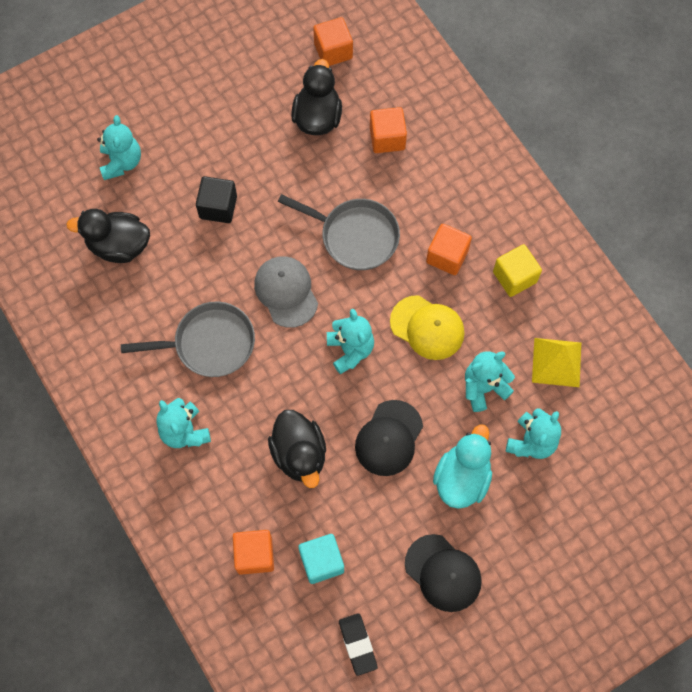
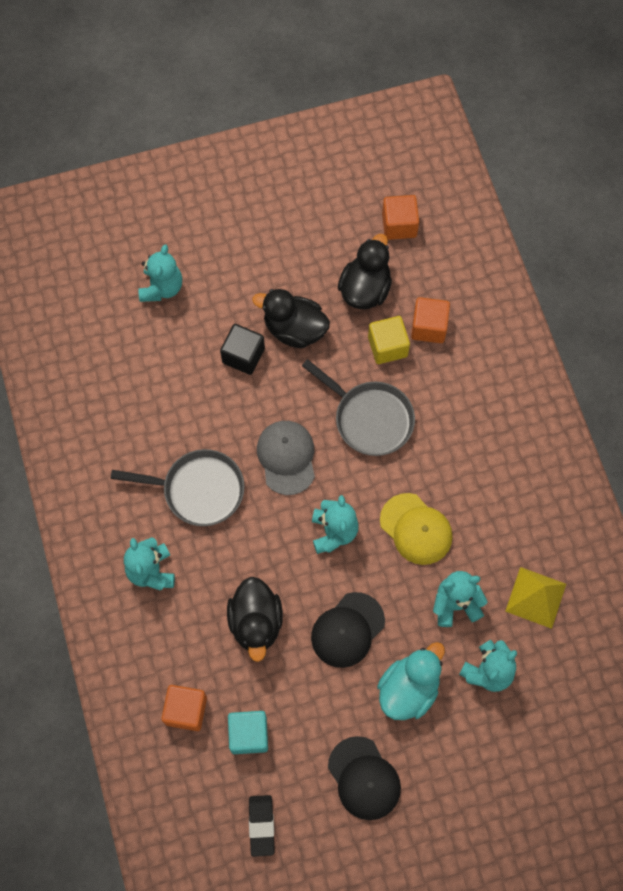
camera: 15 degrees right, 0 degrees up
black duck [66,209,150,263] -> black duck moved to [252,289,330,348]
orange cube [426,224,472,275] -> none
yellow cube [493,244,542,297] -> yellow cube moved to [368,316,410,364]

